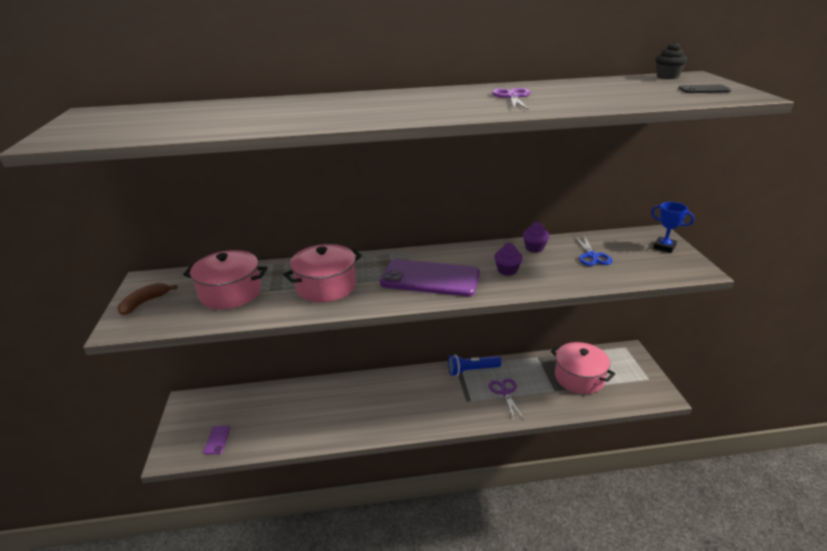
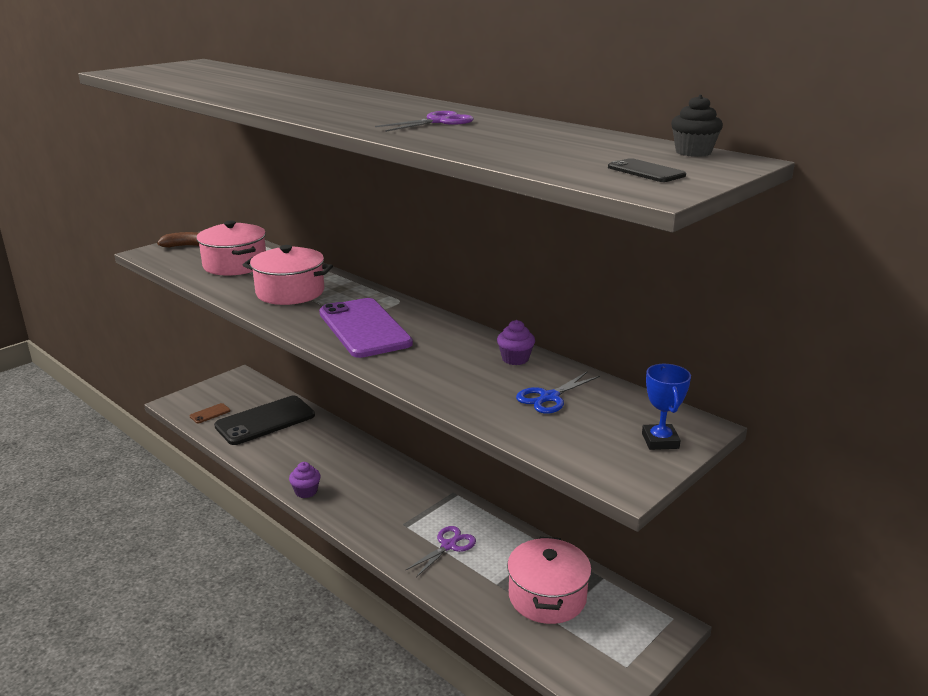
camera: 50 degrees right, 5 degrees down
purple phone [204,426,230,455] -> brown phone [190,403,231,423]
blue flashlight [448,355,501,376] -> none
purple cupcake [494,243,523,276] -> purple cupcake moved to [289,462,321,498]
none -> black phone [214,396,315,445]

